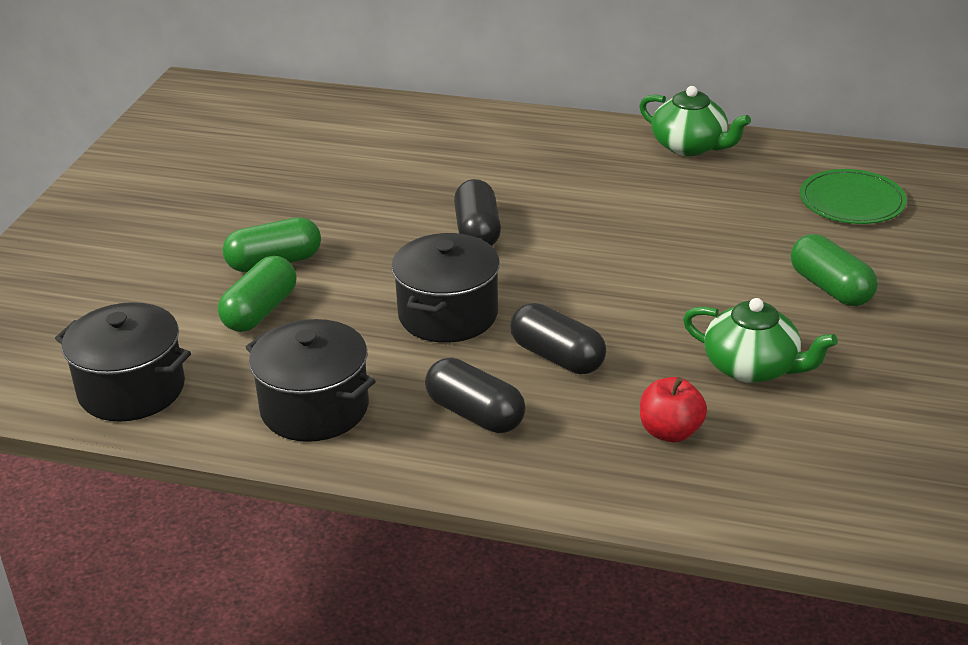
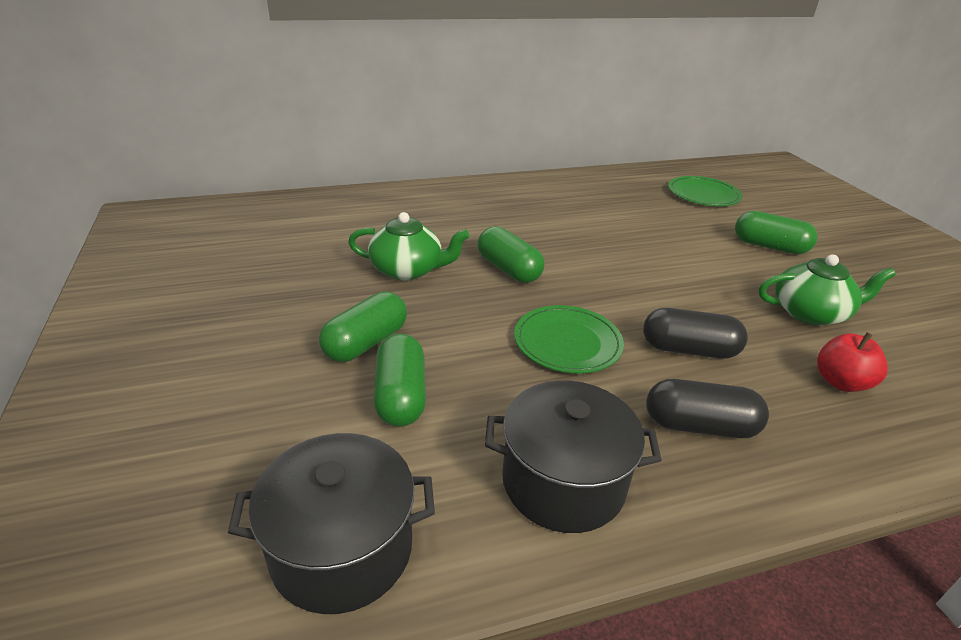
camera: 35 degrees left, 0 degrees up
black pot [391,233,500,343] -> green plate [514,305,624,373]
black capsule [454,179,501,246] -> green capsule [477,226,544,283]
green teapot [639,86,751,156] -> green teapot moved to [348,212,470,281]

